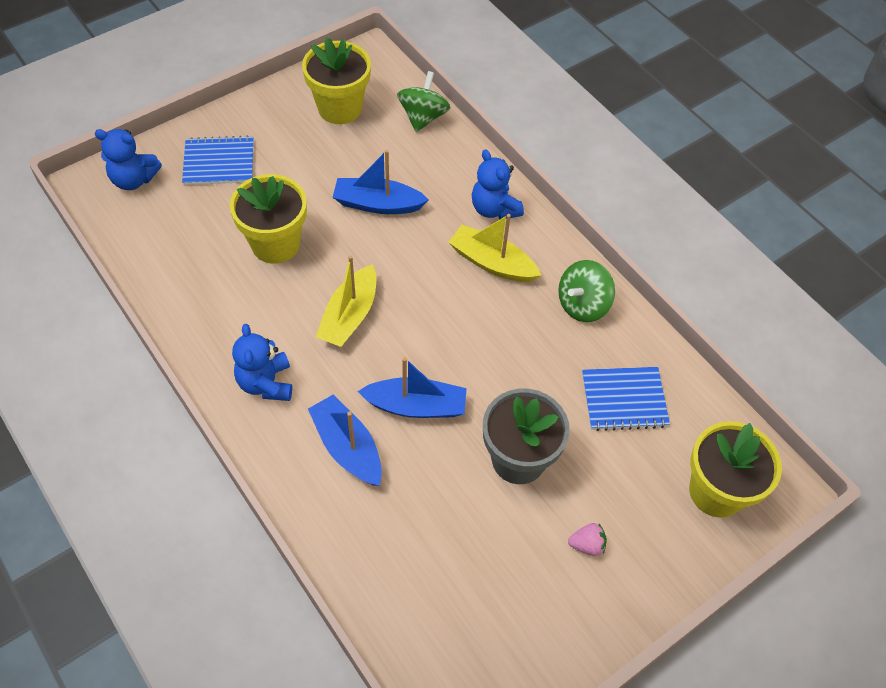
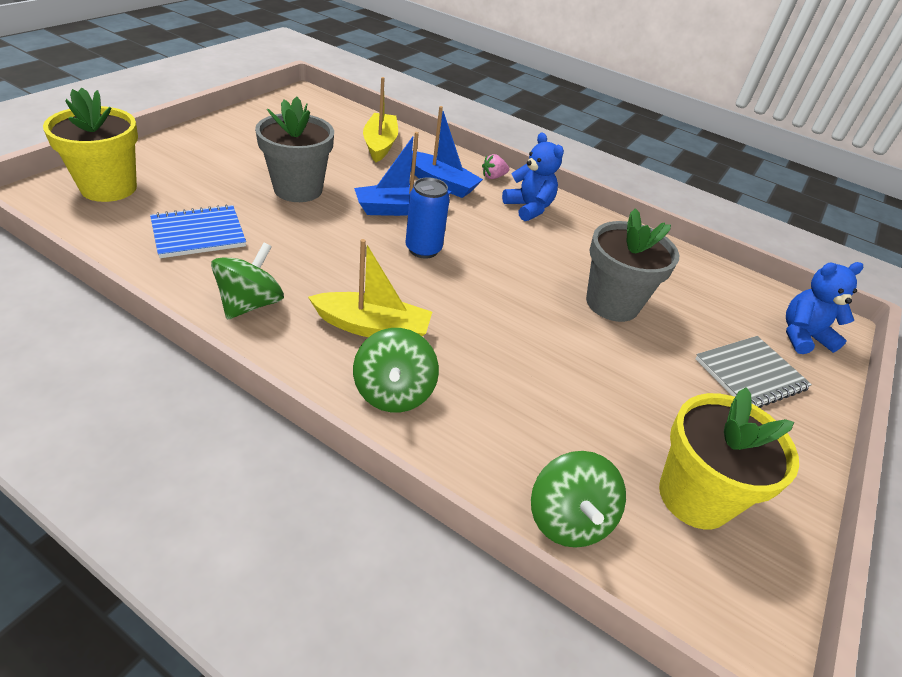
camera: 155 degrees right, 15 degrees down
blue notebook [182,135,254,185] -> grey notebook [695,336,812,408]
yellow flower pot [230,174,307,264] -> grey flower pot [586,208,679,322]
yellow boat [316,255,376,347] -> yellow boat moved to [363,77,398,162]
blue boat [333,150,429,214] -> none
blue teddy bear [471,149,524,219] -> green spinning top [353,328,439,413]
pink strawberry [568,523,607,556] -> pink strawberry moved to [482,154,509,179]
none -> blue can [405,177,450,259]

